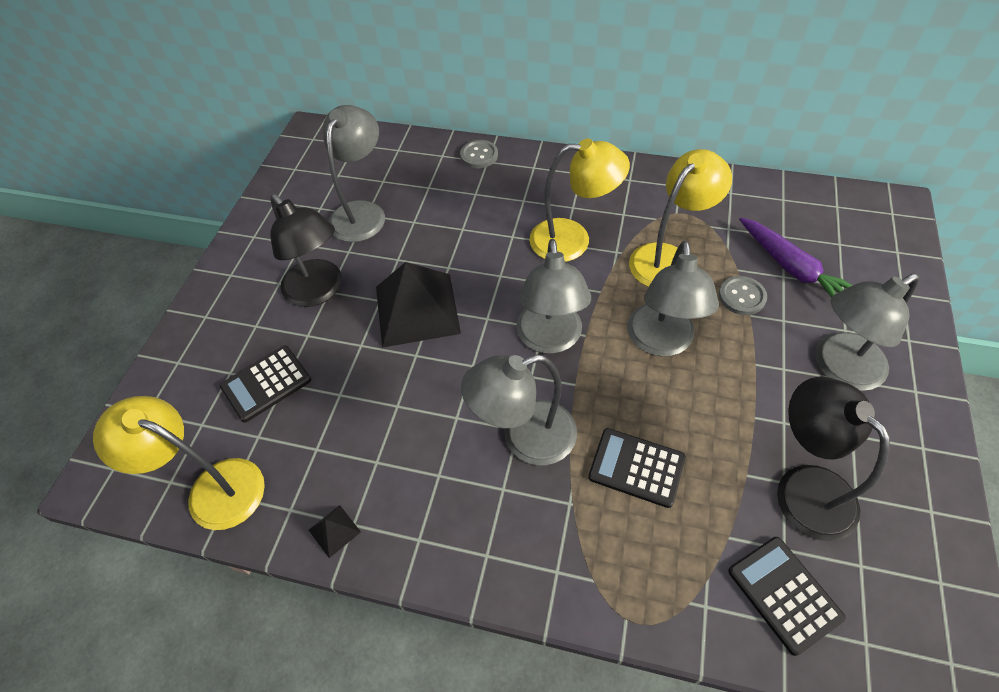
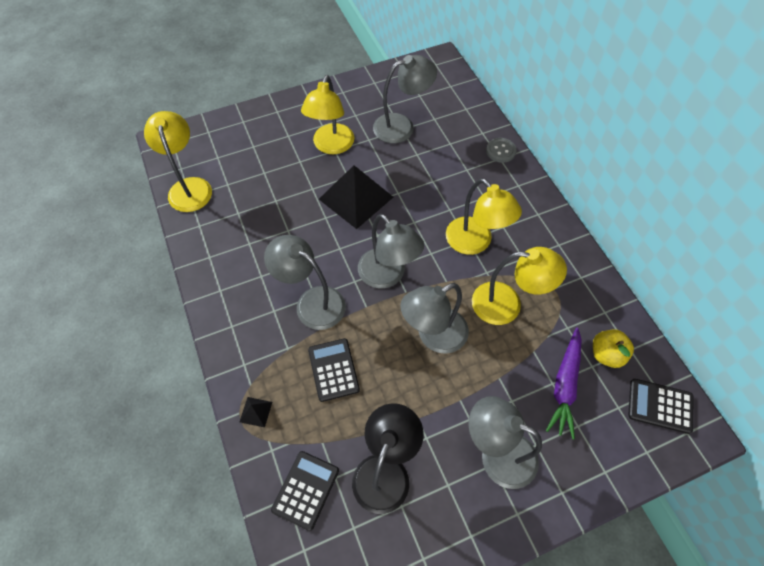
camera: 50 degrees right, 5 degrees up
black calculator [220,345,311,423] -> black calculator moved to [628,379,693,434]
black lamp [270,194,342,307] -> yellow lamp [301,75,354,154]
black pyramid [309,505,361,558] -> black pyramid moved to [240,397,272,428]
grey lamp [516,239,591,354] -> grey lamp turned 90 degrees counterclockwise [358,214,424,288]
grey button [719,276,767,315] -> none
none -> yellow apple [593,329,634,368]

